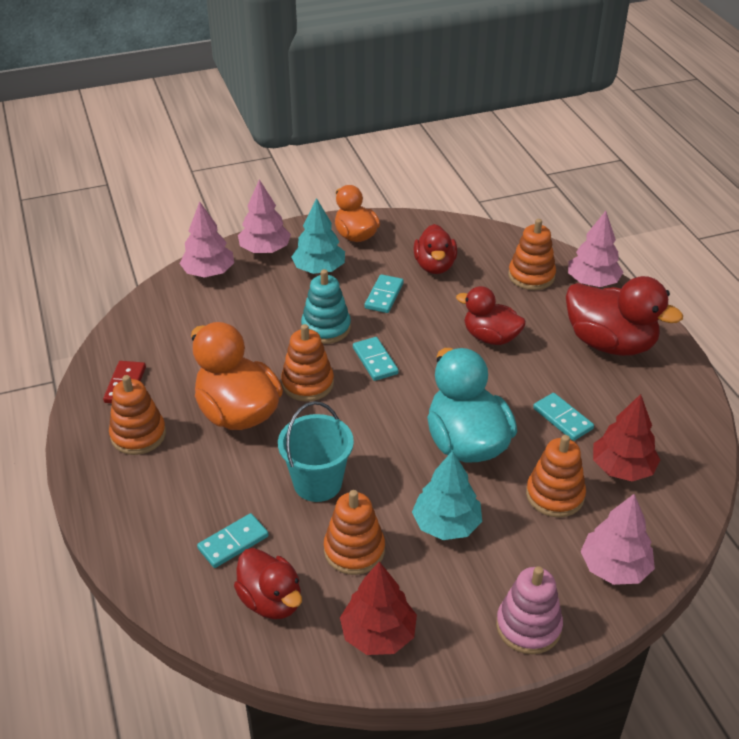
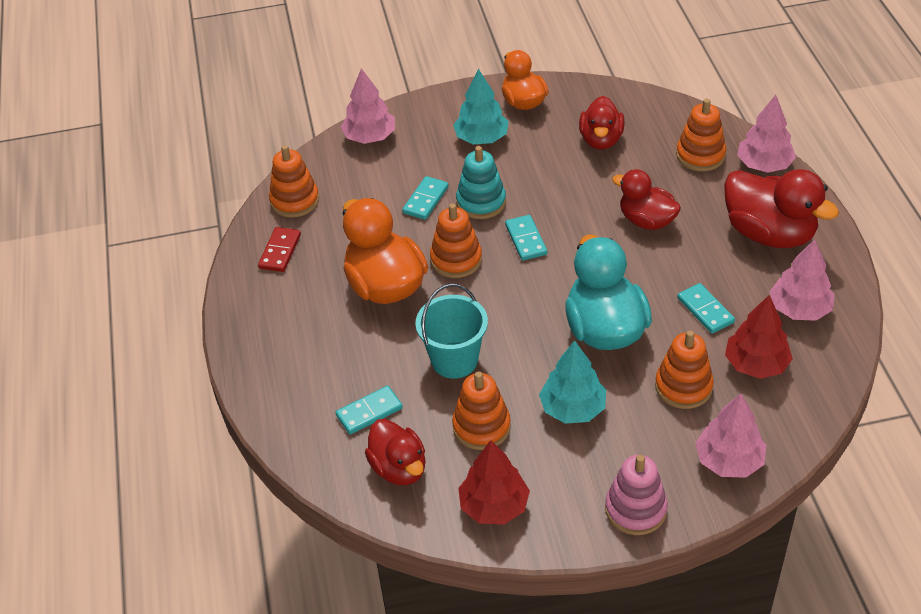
camera: 10 degrees right, 5 degrees up
orange stacking toy [109,375,166,455] -> orange stacking toy moved to [269,145,319,218]
pink tree [238,179,291,253] -> pink tree moved to [770,239,835,321]
turquoise domino [364,274,404,313] -> turquoise domino moved to [402,176,449,220]

